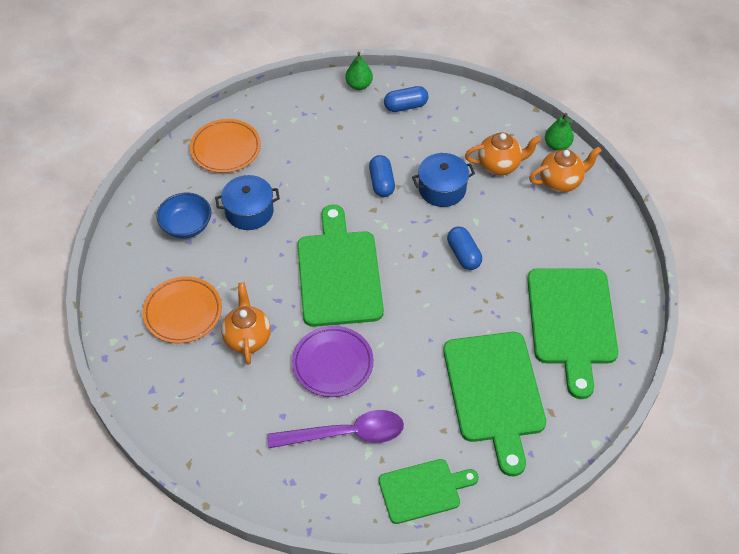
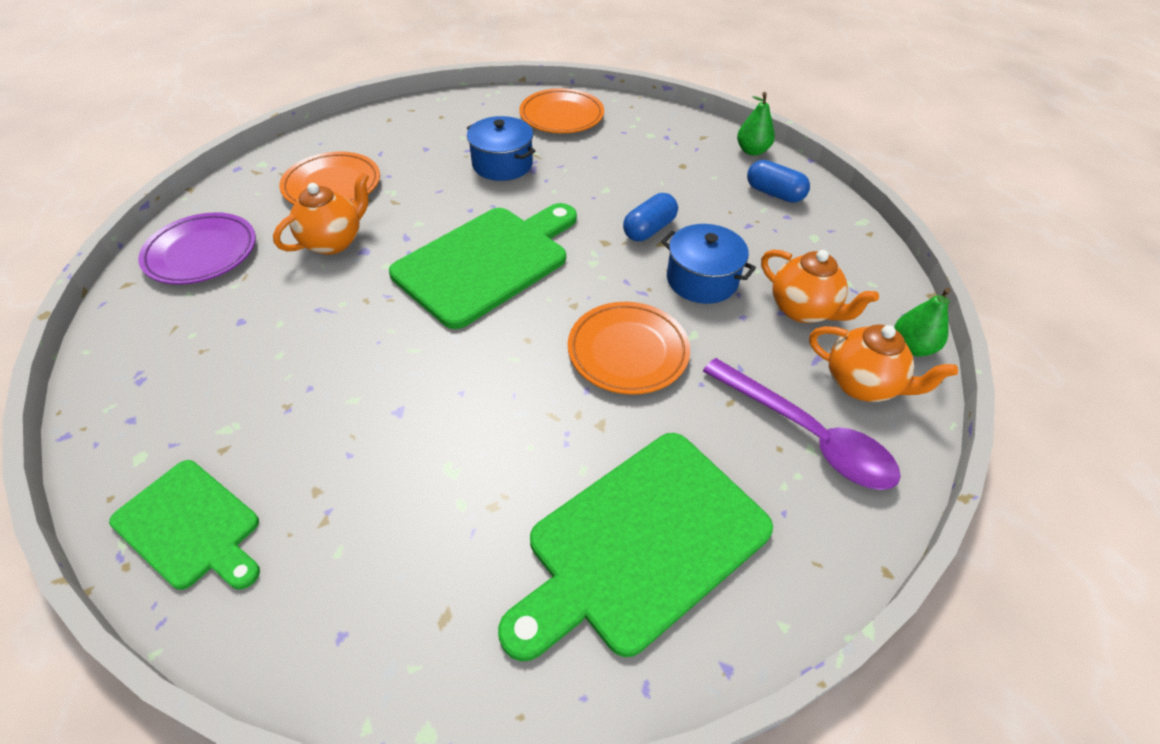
camera: 50 degrees right, 5 degrees down
blue bowl [156,193,212,238] -> none
purple spoon [267,410,404,448] -> purple spoon moved to [703,358,901,490]
purple plate [292,326,374,397] -> purple plate moved to [138,212,256,284]
green cutting board [443,332,546,476] -> none
blue capsule [447,227,482,270] -> orange plate [568,302,690,395]

